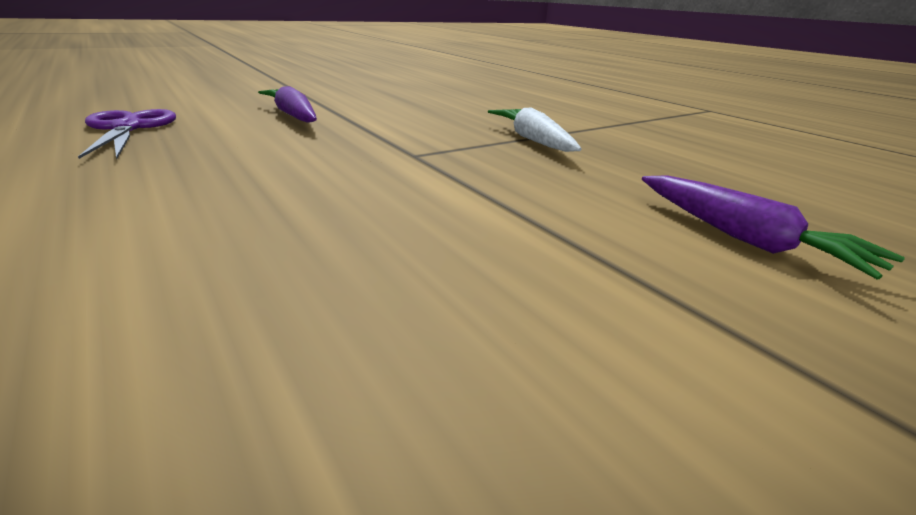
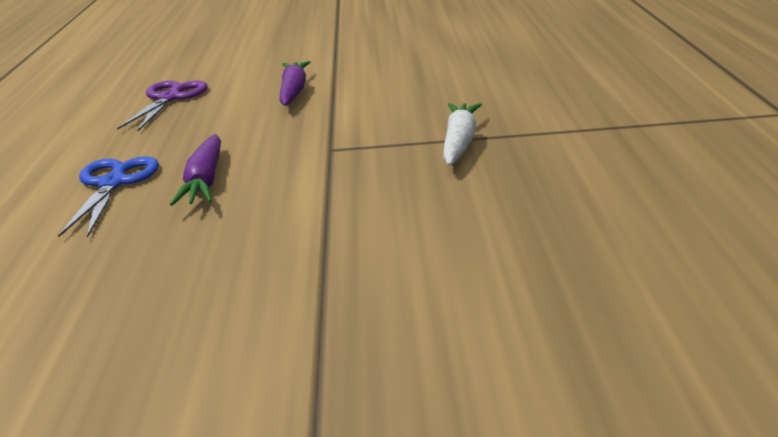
camera: 35 degrees right, 0 degrees up
purple carrot [642,175,905,279] -> purple carrot moved to [170,134,221,206]
none -> blue scissors [58,156,159,238]

